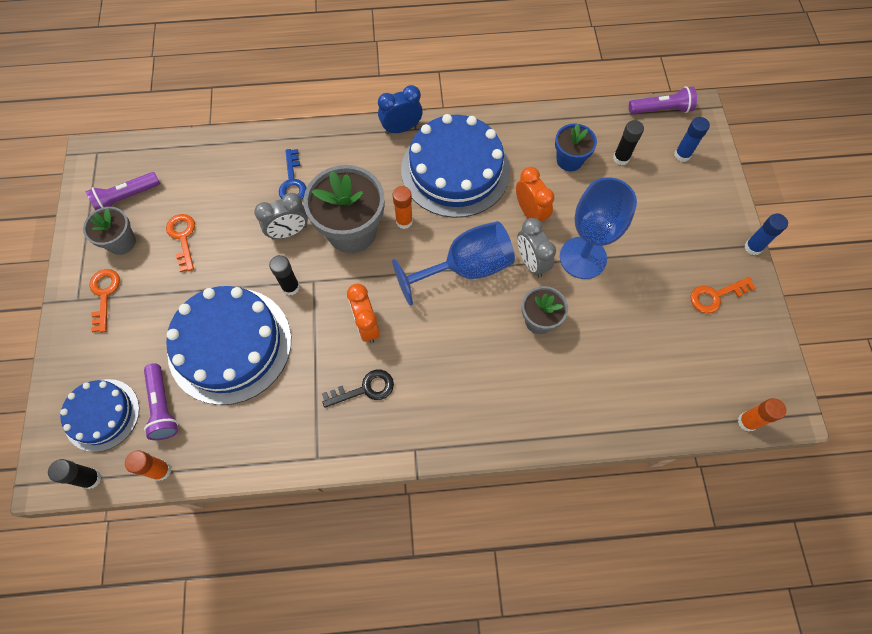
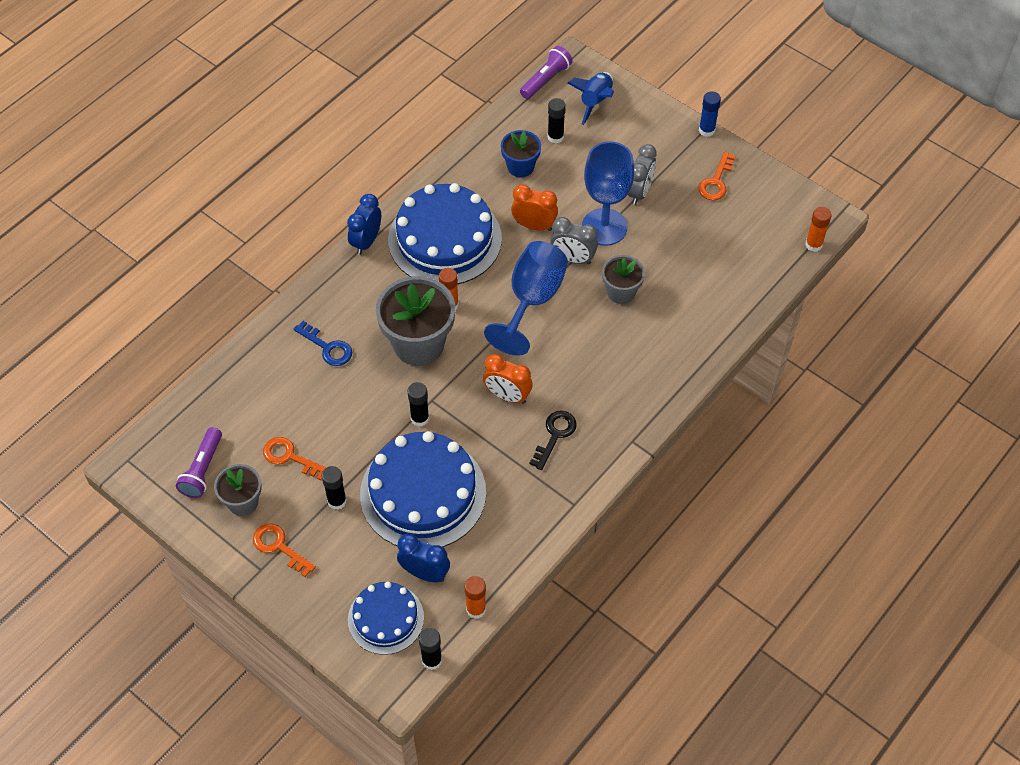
camera: 45 degrees left, 10 degrees down
purple flashlight [144,363,178,440] -> blue clock [397,534,450,582]
grey clock [254,193,308,239] -> grey clock moved to [628,144,657,205]
blue glue stick [674,117,710,162] -> blue rocket [568,72,614,125]
none -> black glue stick [322,466,347,510]

